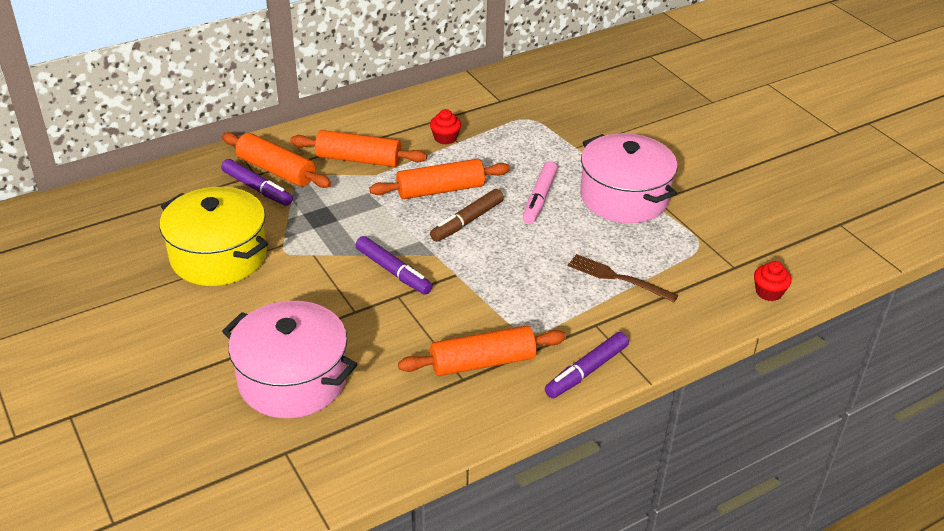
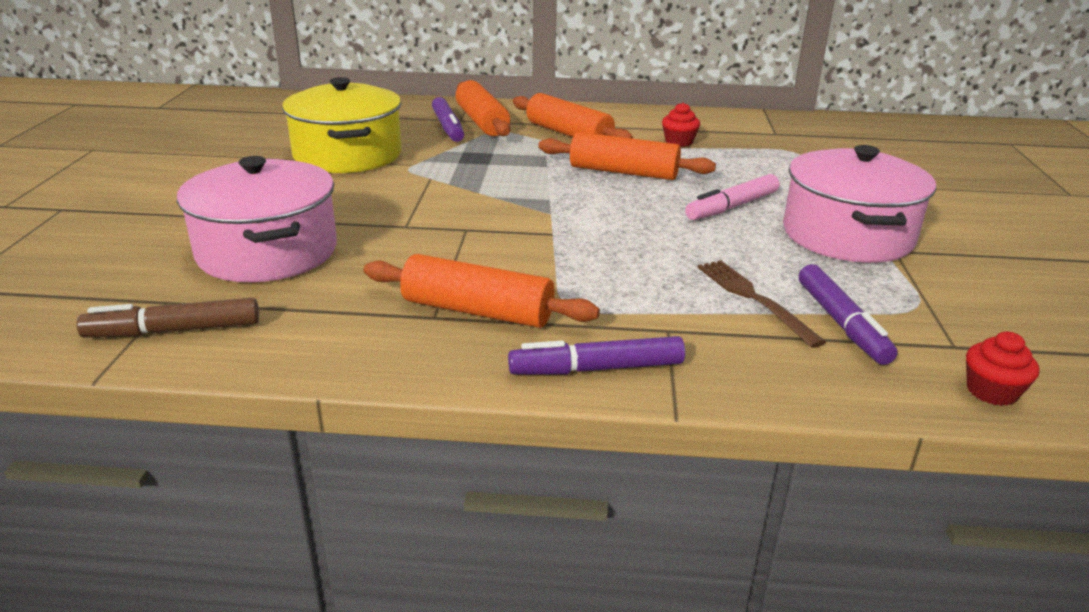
camera: 35 degrees right, 10 degrees down
purple marker [355,236,433,295] -> purple marker moved to [799,264,898,365]
brown marker [430,189,504,242] -> brown marker moved to [76,298,259,337]

